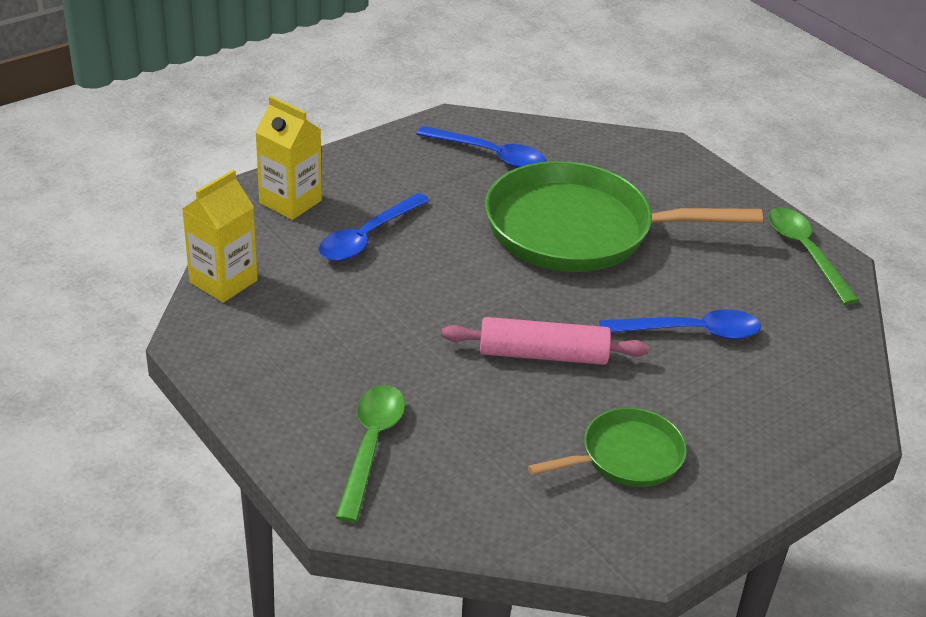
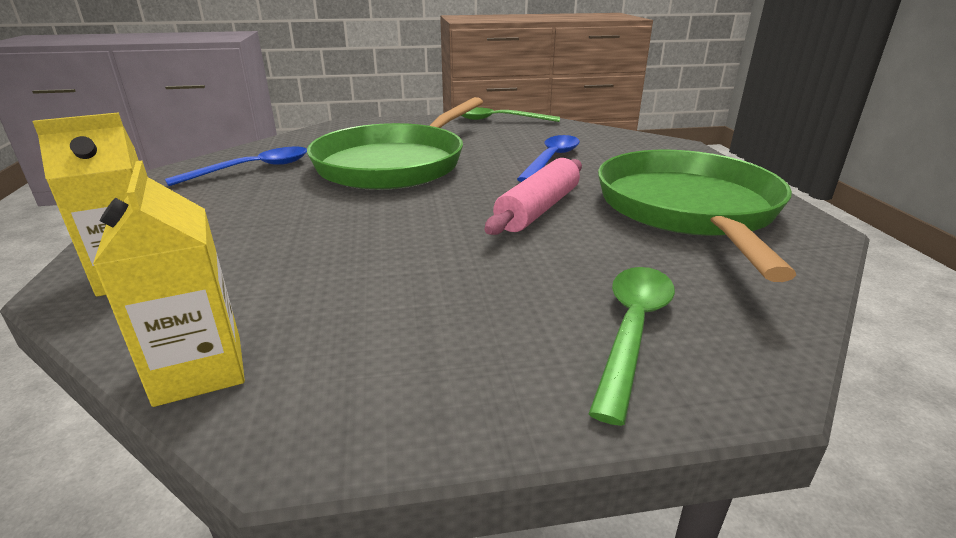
camera: 60 degrees left, 10 degrees down
blue spoon [319,193,430,261] -> none
green spoon [335,385,405,522] -> green spoon turned 75 degrees clockwise [589,267,675,426]
green pan [528,408,687,487] -> green pan [598,150,796,282], size x1.96

